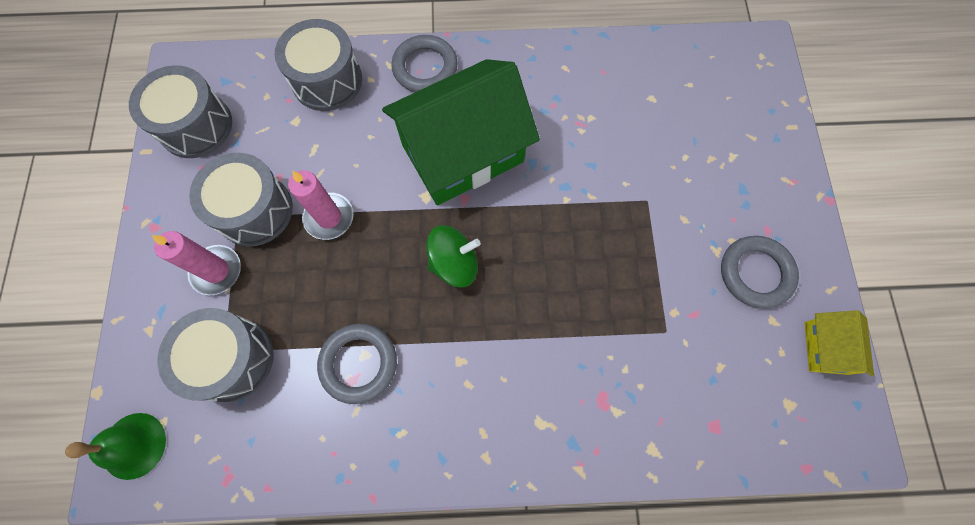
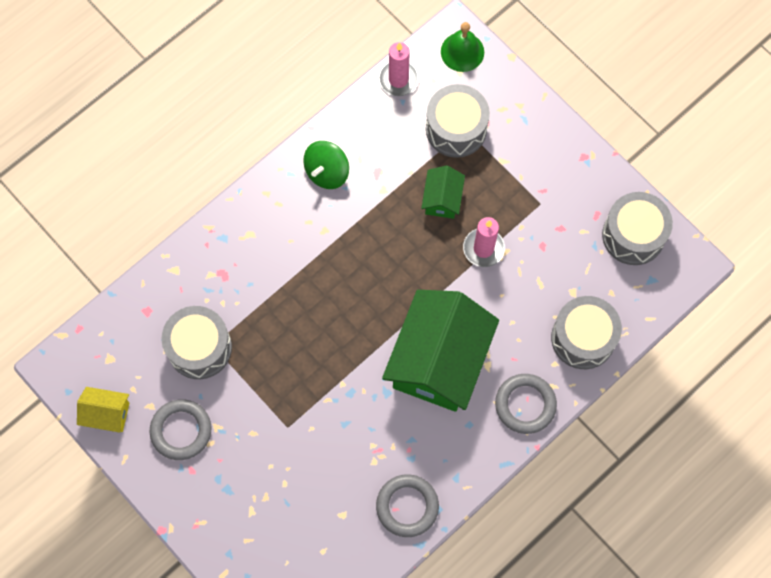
camera: 140 degrees right, 0 degrees up
pink candle [152,231,241,295] -> pink candle moved to [379,42,419,96]
grey drum [189,153,293,247] -> grey drum moved to [161,306,232,379]
grey ring [317,324,397,404] -> grey ring moved to [376,474,439,537]
green spinning top [426,225,481,287] -> green spinning top moved to [303,141,349,189]
yellow house [805,310,874,376] -> yellow house turned 45 degrees counterclockwise [77,387,130,433]
none -> green house [421,165,465,219]

